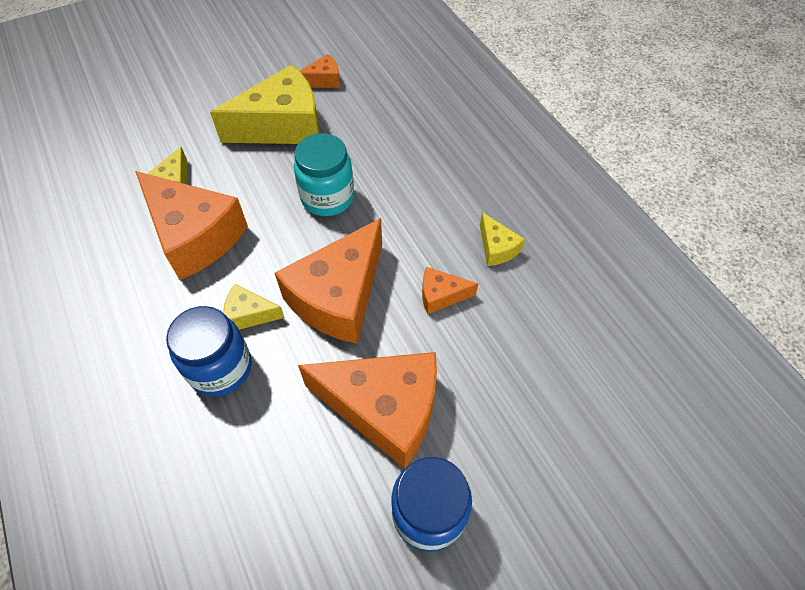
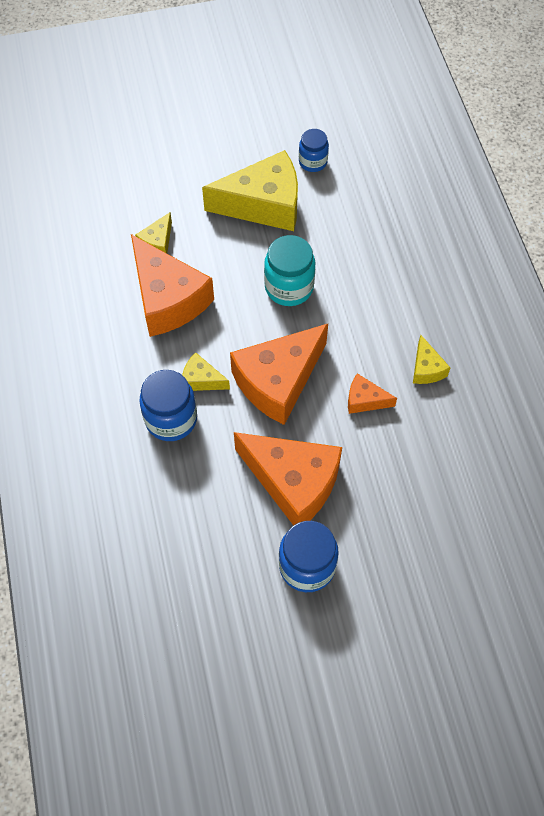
camera: 15 degrees right, 5 degrees up
orange cheese [300,54,340,88] -> blue jar [299,129,329,172]

